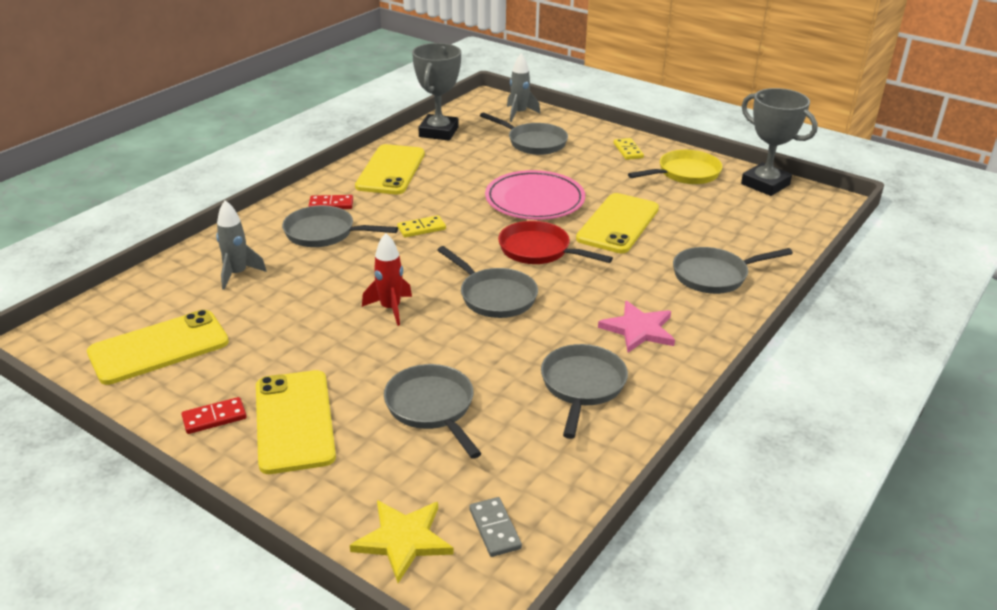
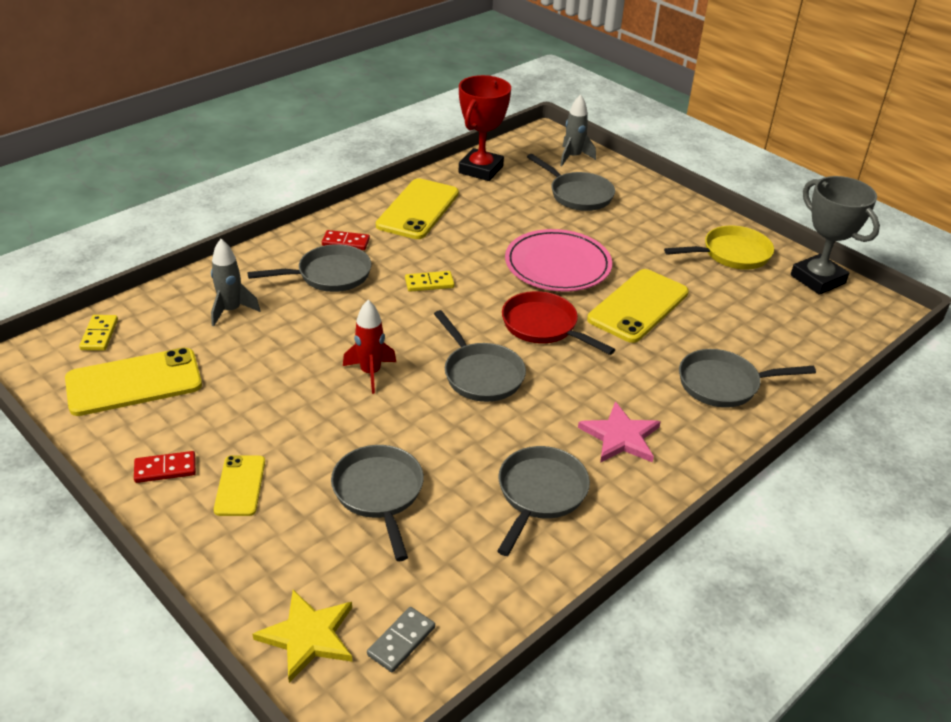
camera: 10 degrees right, 5 degrees up
yellow phone [256,370,336,474] -> yellow phone [214,455,265,516], size x0.56
grey pan [282,206,398,247] -> grey pan turned 135 degrees clockwise [247,244,371,292]
grey trophy [412,43,461,141] -> red trophy [459,75,511,181]
grey domino [469,497,522,557] -> grey domino turned 45 degrees clockwise [367,607,435,672]
yellow domino [614,138,644,160] -> yellow domino moved to [79,315,118,351]

